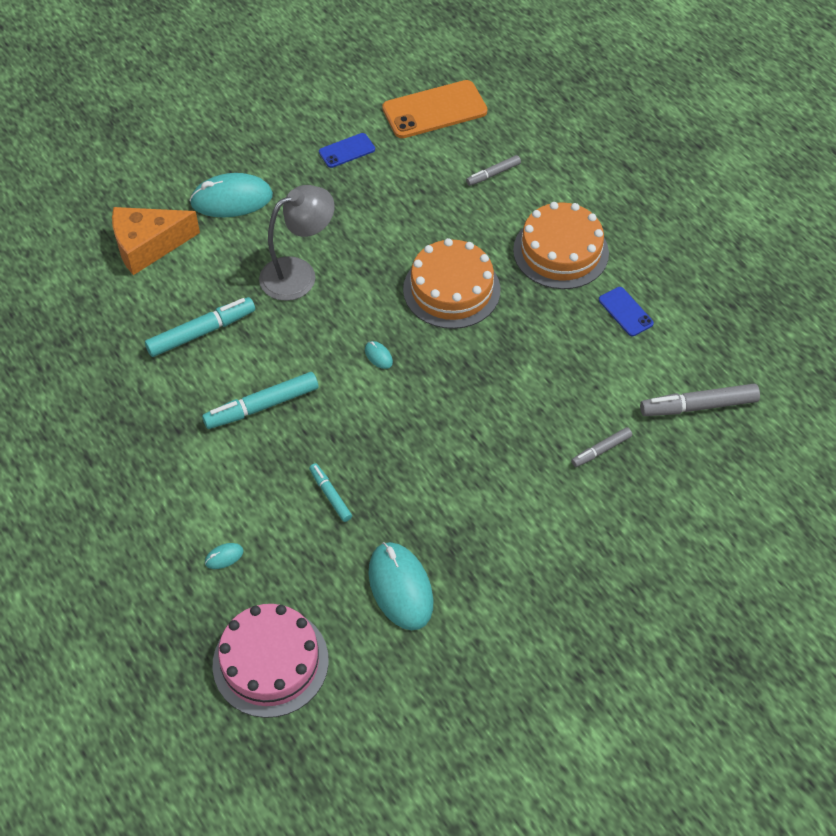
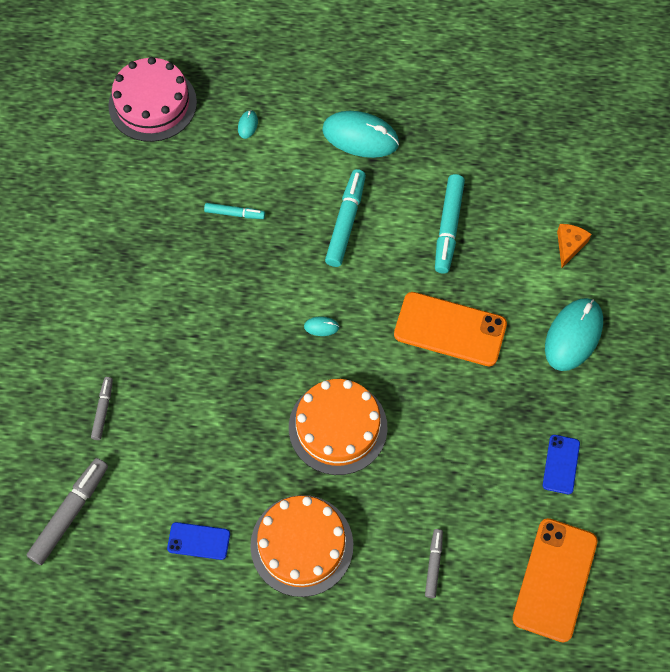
camera: 130 degrees right, 10 degrees up
orange cheese [112,207,200,275] -> orange cheese [557,224,591,268], size x0.52
grey lamp [259,185,335,301] -> orange phone [394,292,507,366]
turquoise mouse [368,542,434,630] -> turquoise mouse moved to [322,111,399,158]

